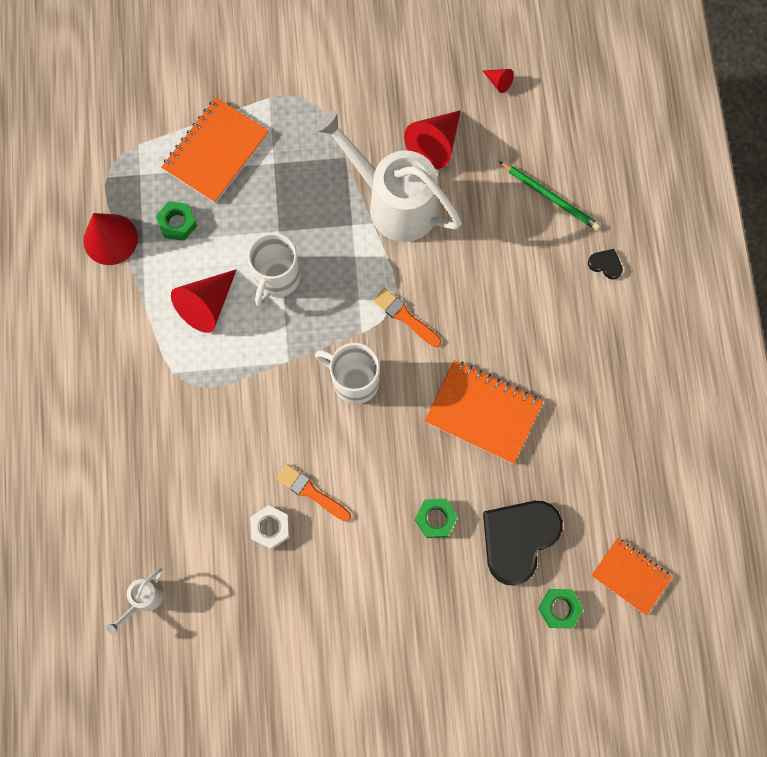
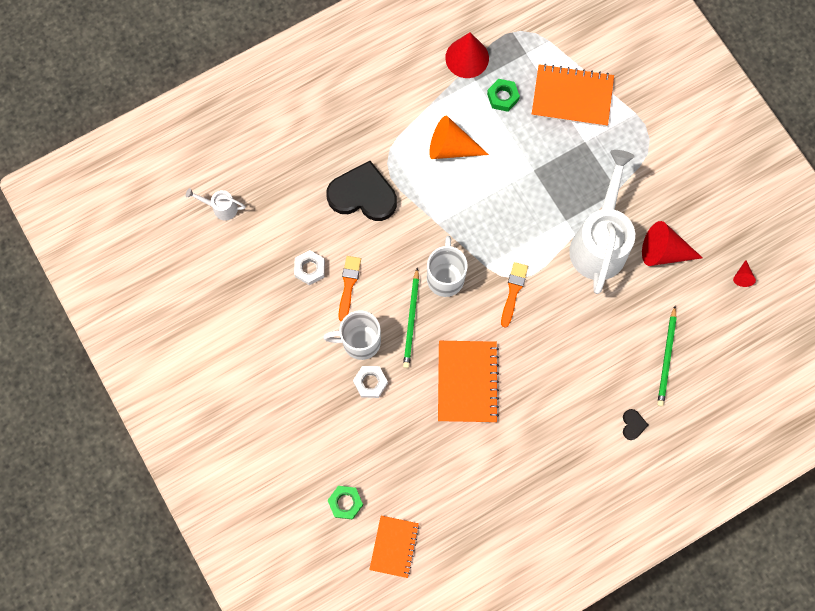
camera: 65 degrees right, 0 degrees up
red cone [171,269,237,333] -> orange cone [429,116,489,159]
white mug [248,233,301,307] -> white mug moved to [323,310,381,360]
green nut [415,498,458,538] -> white nut [353,366,388,398]
black heart [483,501,562,586] -> black heart moved to [326,161,397,221]
none -> green pencil [403,267,419,368]

